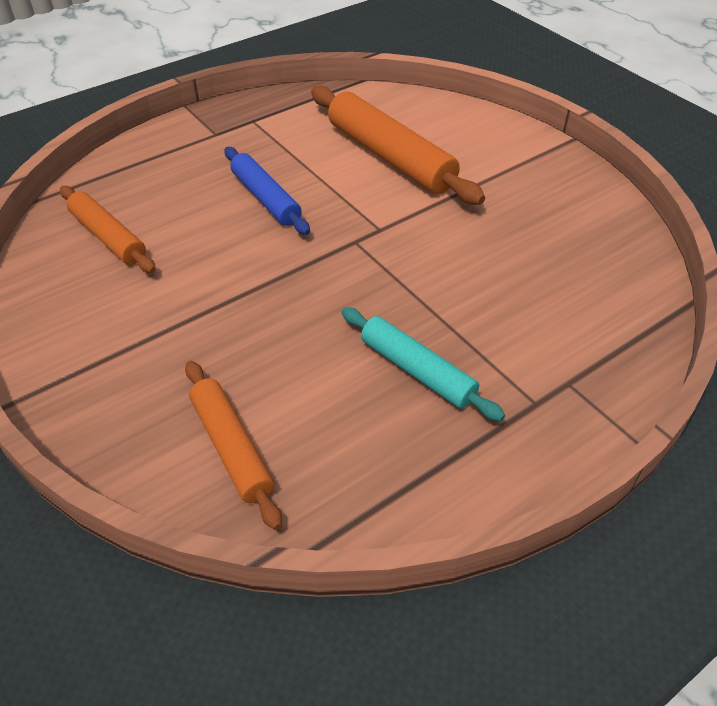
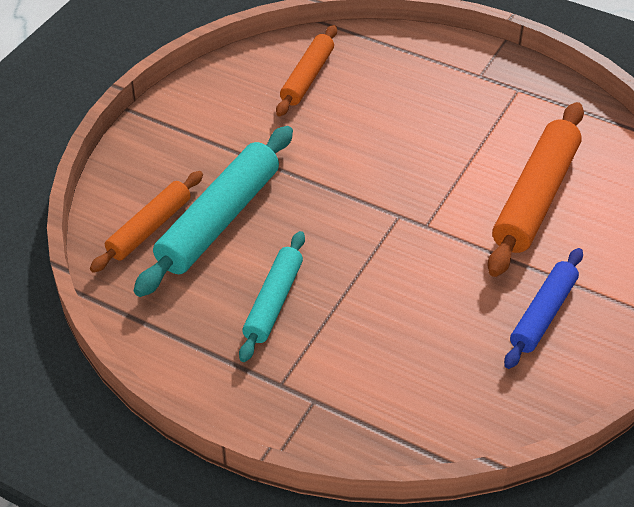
camera: 65 degrees right, 0 degrees up
blue rolling pin [224,147,310,235] -> blue rolling pin moved to [504,248,583,369]
none -> turquoise rolling pin [134,126,293,297]

